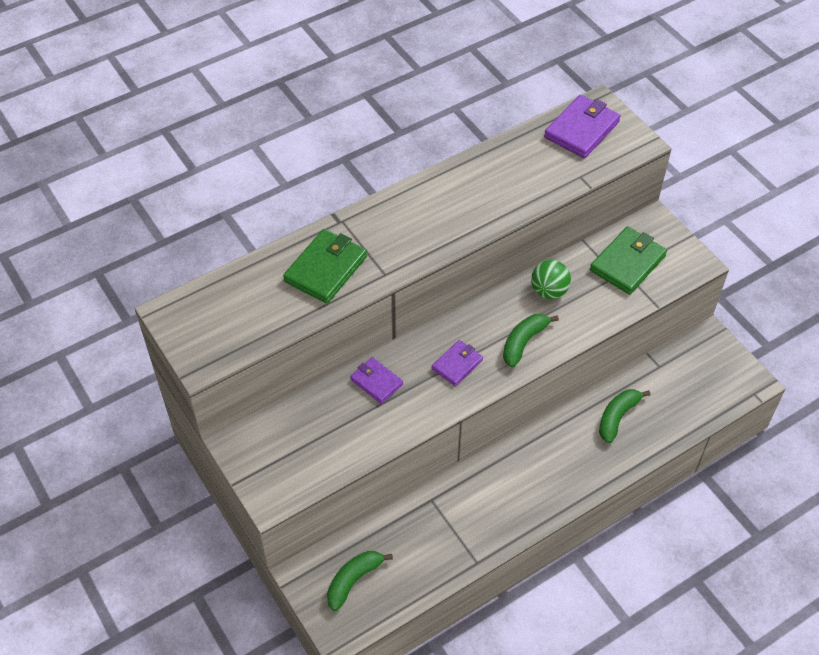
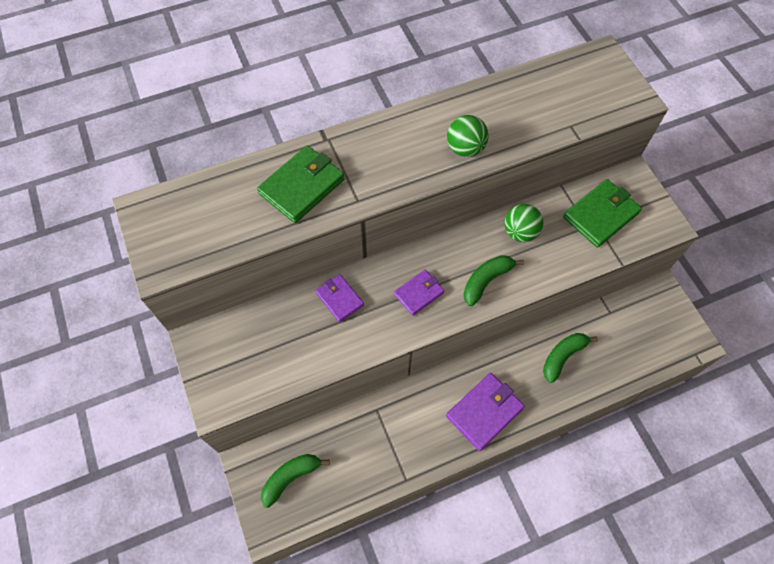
camera: 10 degrees right, 10 degrees up
purple wallet [544,95,621,158] -> purple wallet moved to [446,373,525,451]
none -> green ball [447,115,489,157]

